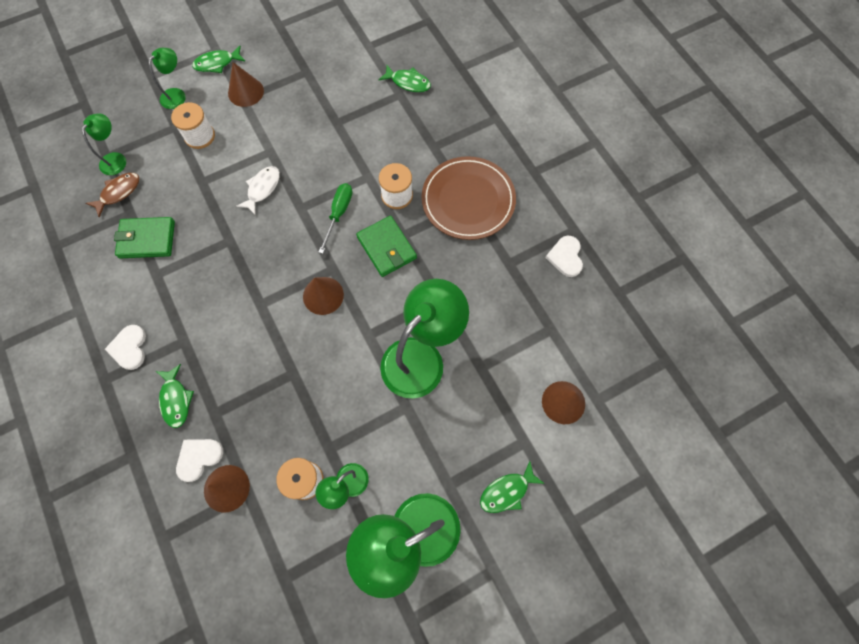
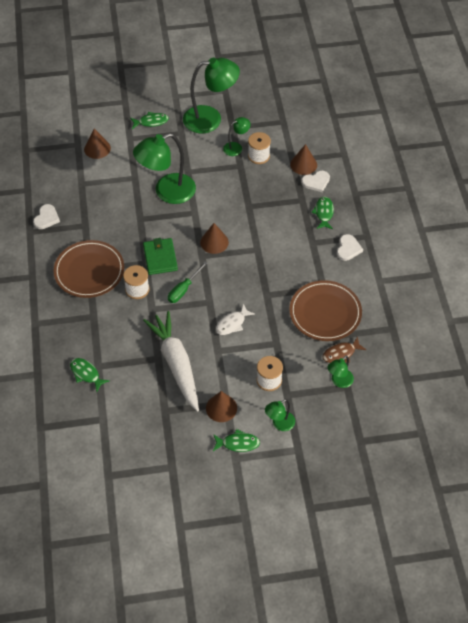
camera: 160 degrees left, 15 degrees down
green wallet [114,217,175,259] -> brown plate [289,280,362,341]
none -> white carrot [143,311,199,412]

